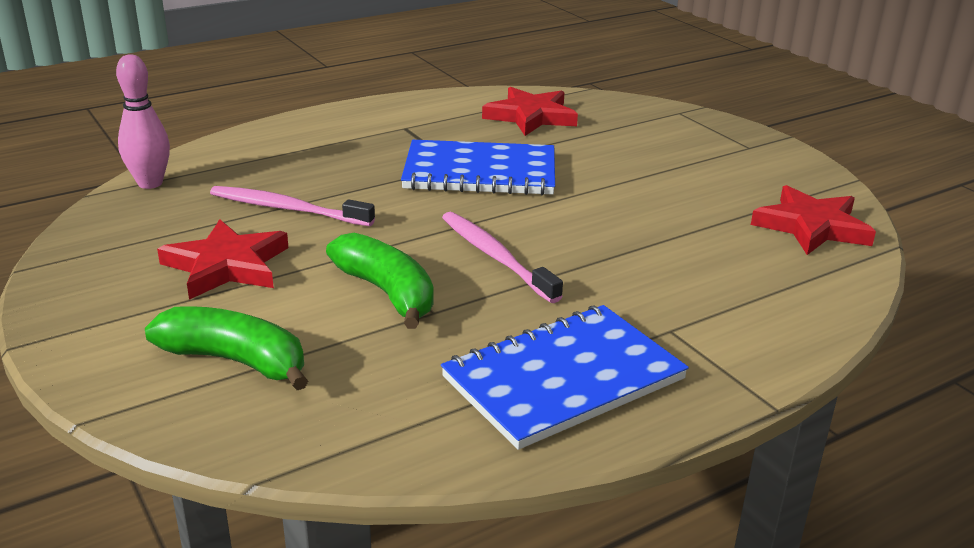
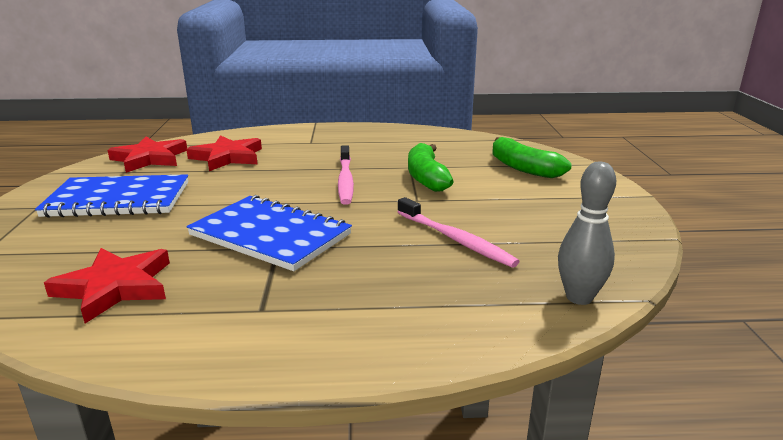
camera: 150 degrees left, 5 degrees down
pink bowling pin [116,54,170,189] -> grey bowling pin [558,161,616,305]
red star [157,219,288,300] -> red star moved to [186,135,262,171]
blue notebook [441,305,689,450] -> blue notebook moved to [35,174,188,218]

